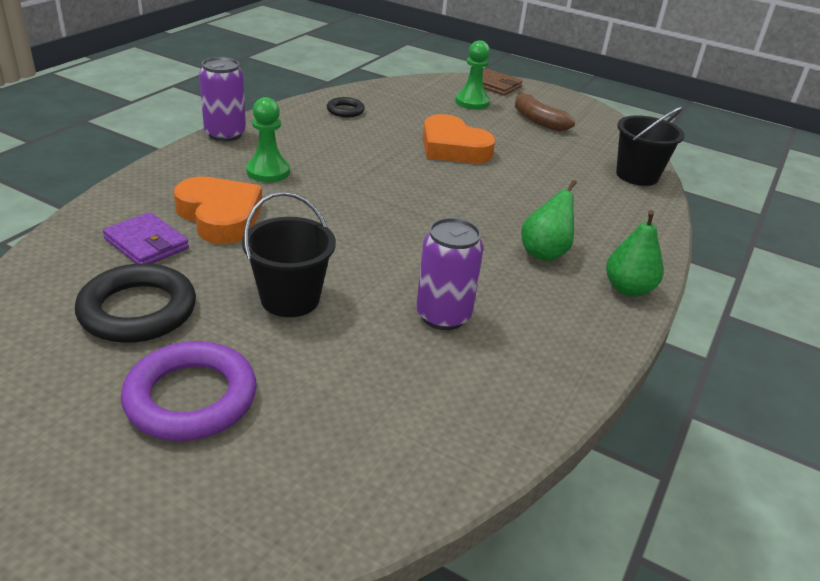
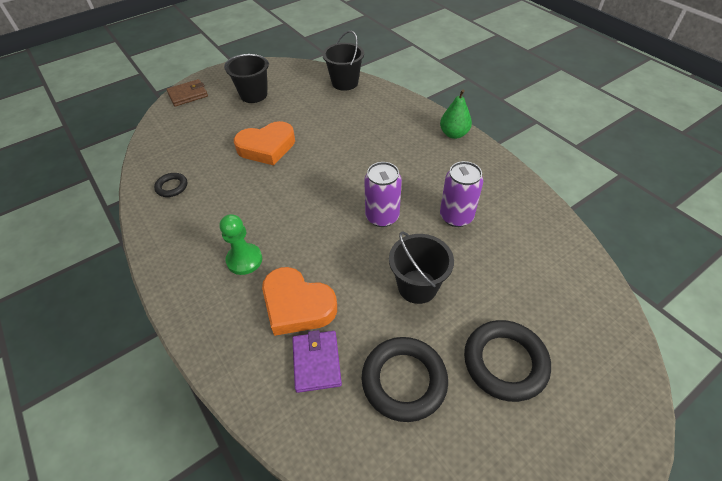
camera: 60 degrees left, 15 degrees up
purple wallet [103,212,189,264] -> purple wallet turned 75 degrees counterclockwise [292,330,342,393]
purple ring [121,341,257,441] -> black ring [464,320,551,402]
orange heart [173,176,262,244] -> orange heart turned 135 degrees counterclockwise [262,267,337,336]
purple can [199,57,246,142] -> purple can moved to [364,162,402,227]
green pawn [455,40,490,110] -> none
brown banana [515,92,575,131] -> black bucket [224,54,269,103]
green pear [521,180,577,261] -> none

